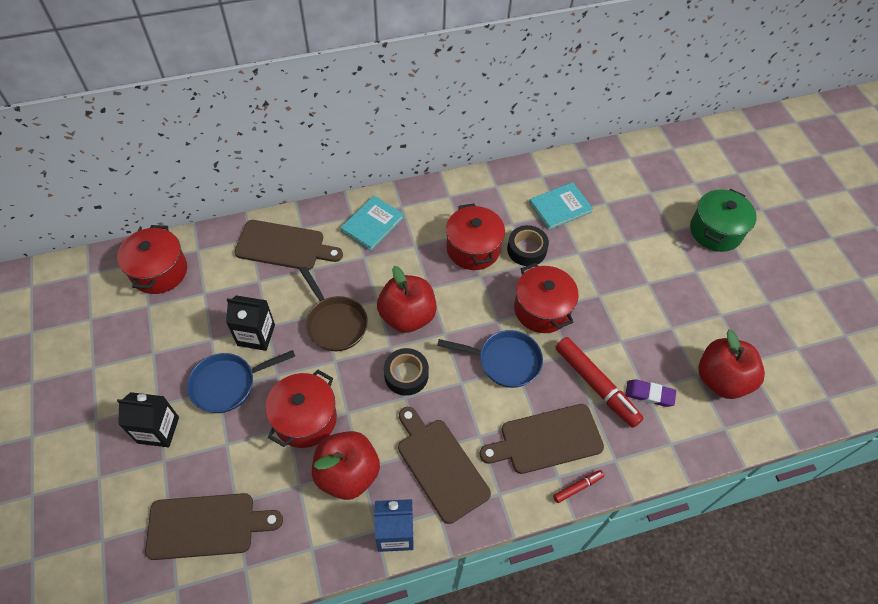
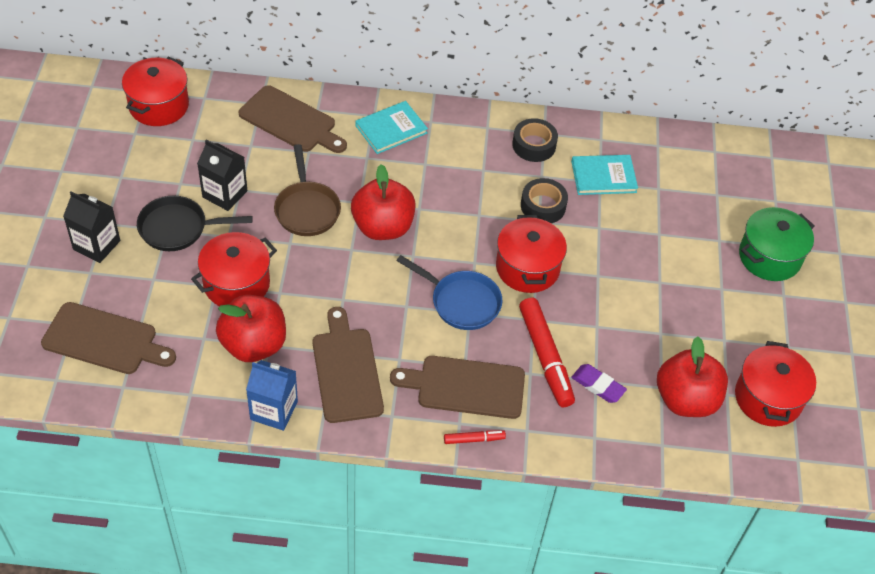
camera: 20 degrees right, 5 degrees down
blue pan [187,350,295,413] -> black pan [137,196,253,251]
black tape [384,348,429,396] -> black tape moved to [512,118,558,162]
red pot [446,203,505,270] -> red pot moved to [735,341,816,427]

